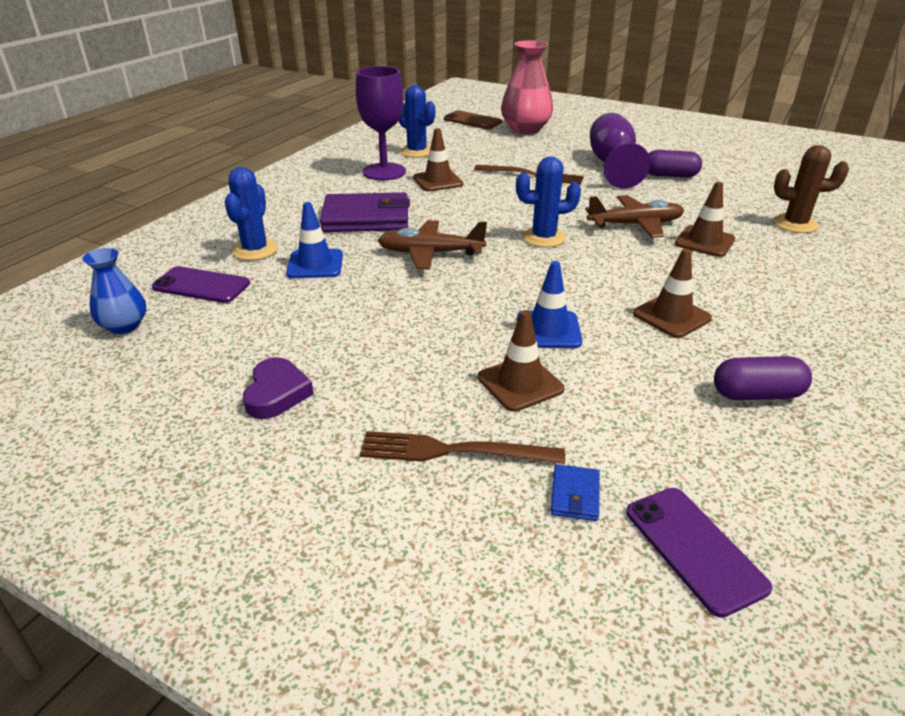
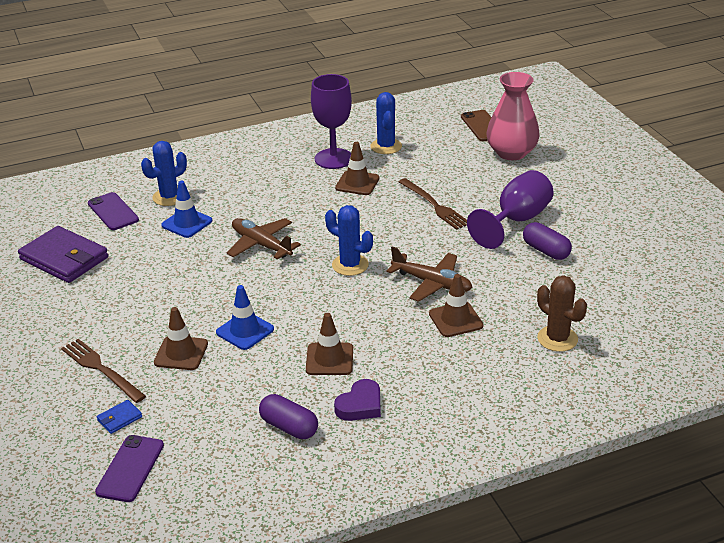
camera: 40 degrees right, 0 degrees up
blue vase [82,248,146,334] -> none
purple heart [243,357,314,419] -> purple heart moved to [334,379,381,421]
purple wallet [320,192,410,232] -> purple wallet moved to [18,226,108,283]

